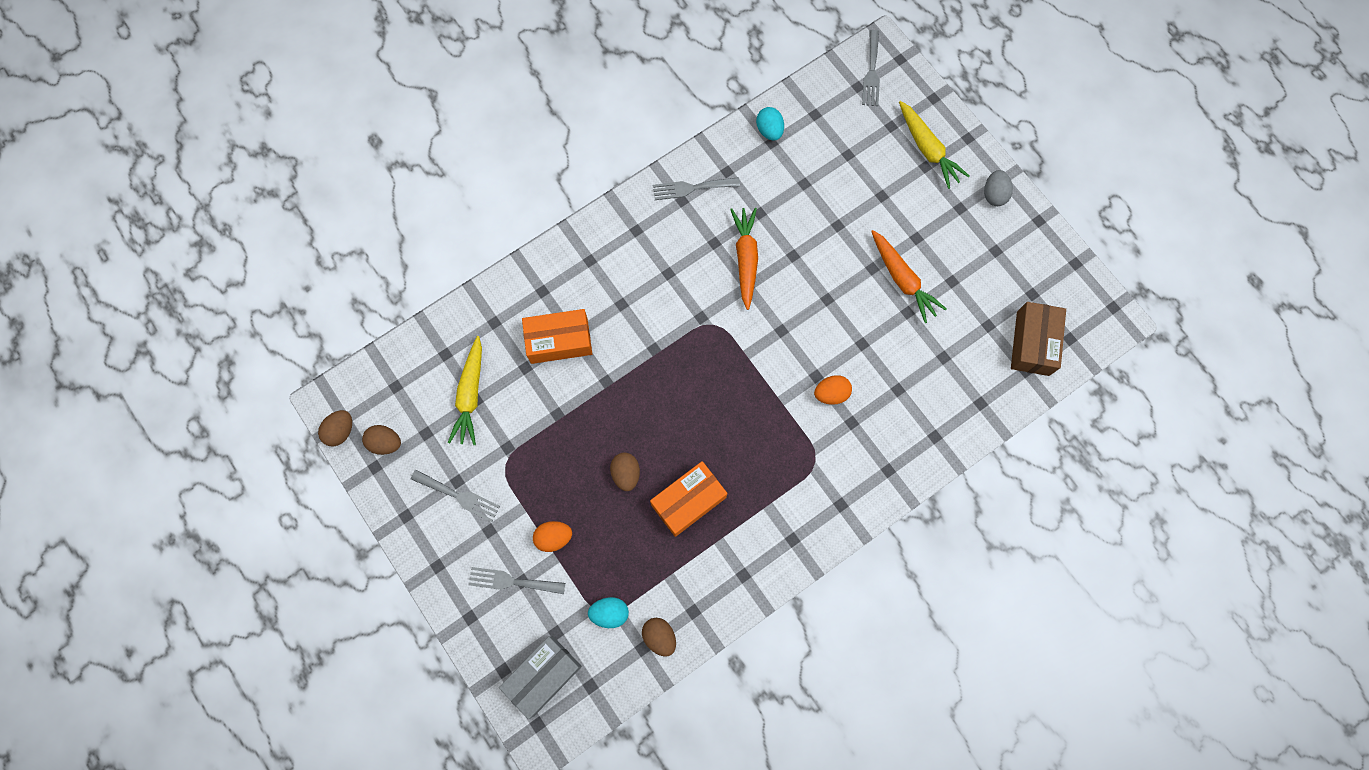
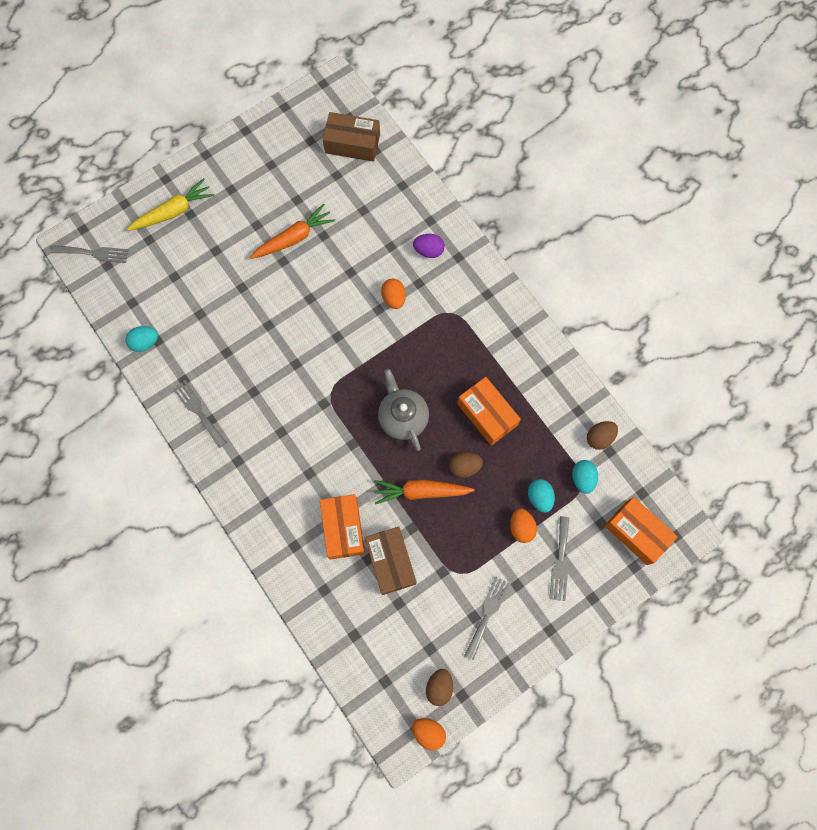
camera: 90 degrees left, 0 degrees up
brown egg [318,410,352,447] -> orange egg [412,718,446,750]
yellow carrot [448,336,482,445] -> none
grey box [499,636,582,719] -> orange box [604,497,678,565]
grey fork [653,177,740,200] -> grey fork turned 150 degrees clockwise [172,380,227,448]
orange carrot [730,208,758,310] -> orange carrot moved to [374,480,475,505]
grey egg [984,170,1013,206] -> none
none -> brown box [365,527,417,595]
none -> grey teapot [378,369,429,451]
none -> purple egg [413,234,445,258]
none -> turquoise egg [528,479,555,513]

